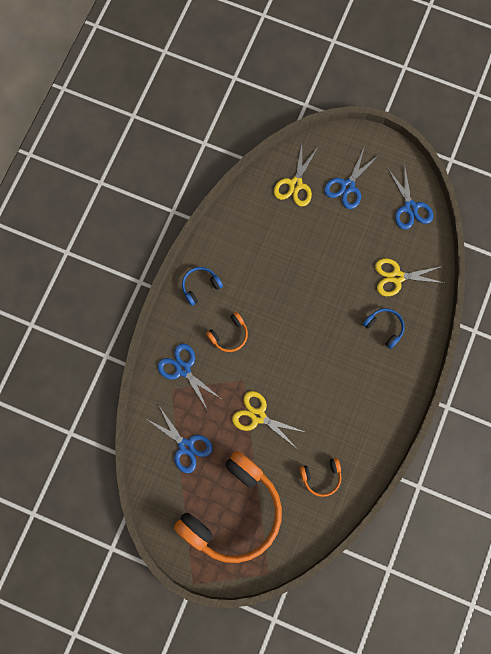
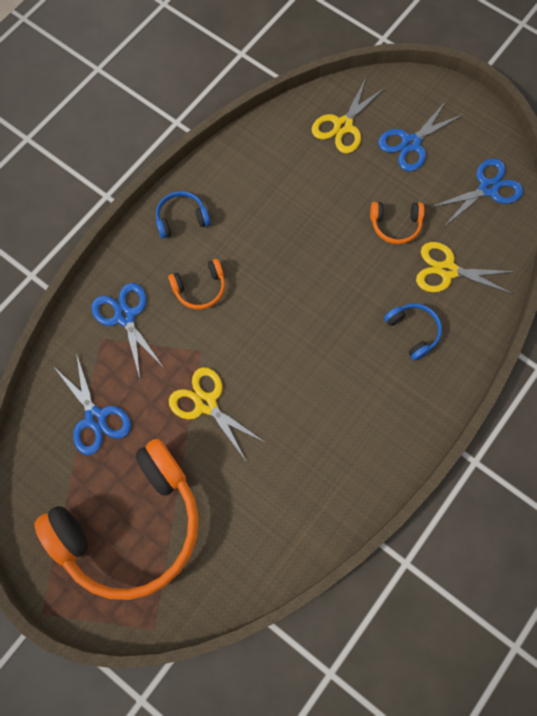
camera: 15 degrees right, 5 degrees down
orange headphones [299,458,341,497] -> orange headphones moved to [370,202,424,244]
blue scissors [388,163,433,230] -> blue scissors turned 120 degrees counterclockwise [431,158,523,225]

